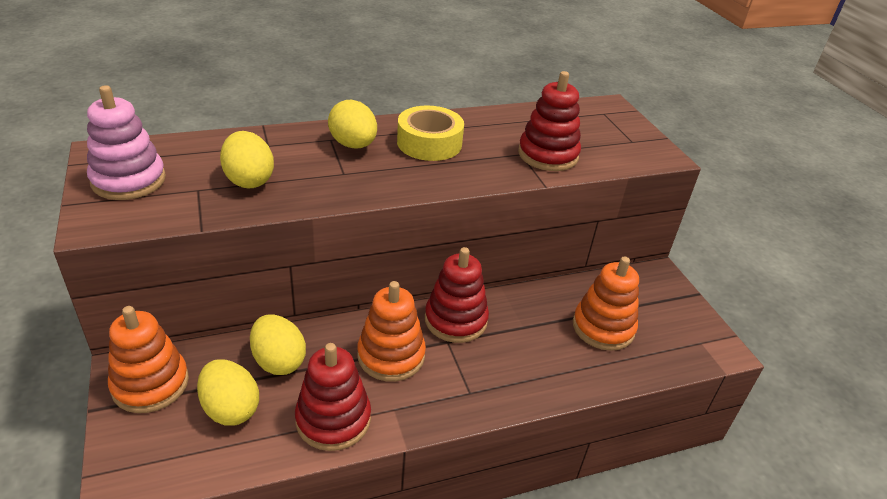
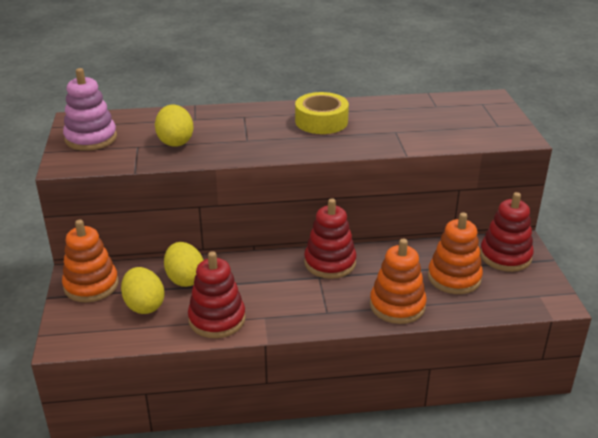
camera: 15 degrees right, 5 degrees down
yellow egg [328,100,377,149] -> none
orange stacking toy [357,281,426,382] -> orange stacking toy moved to [370,239,427,324]
red stacking toy [518,71,581,171] -> red stacking toy moved to [480,192,534,272]

